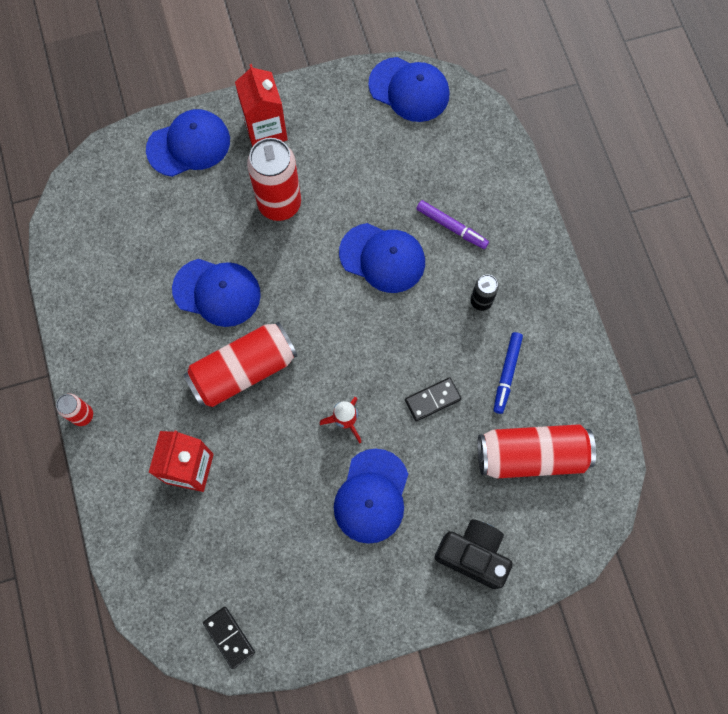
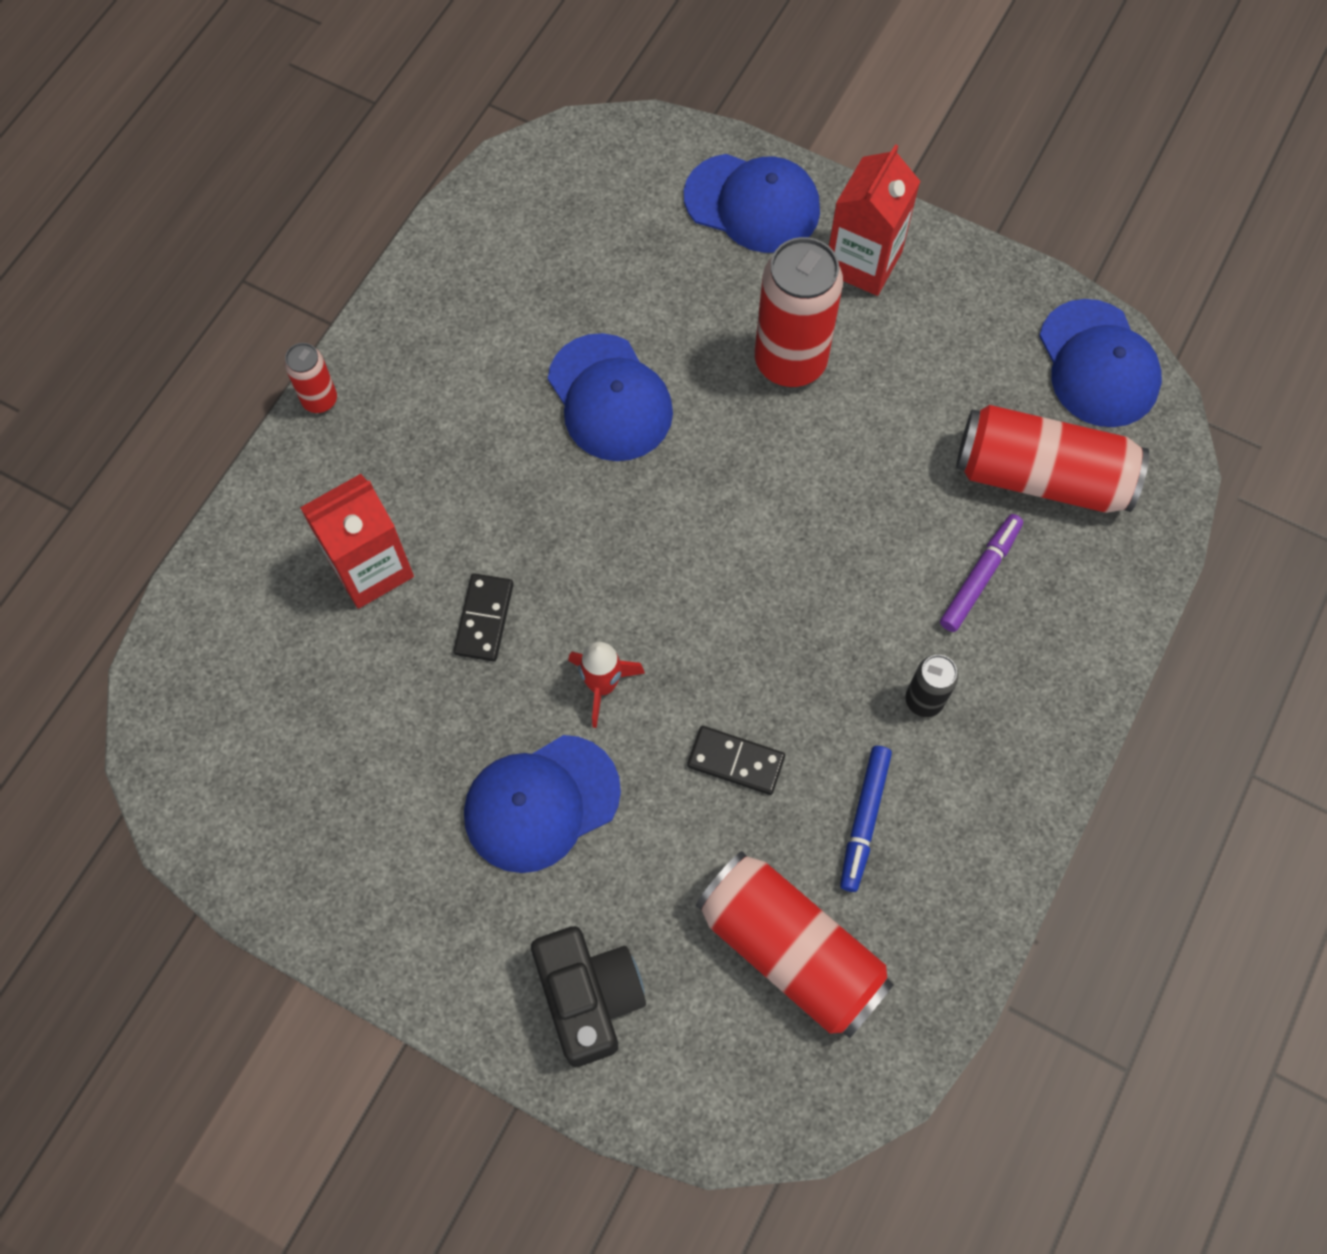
camera: 45 degrees right, 5 degrees down
red can [184,322,297,407] -> red can moved to [956,405,1149,513]
black domino [203,607,255,669] -> black domino moved to [453,573,514,662]
blue cap [339,223,425,293] -> none
purple marker [416,200,489,249] -> purple marker turned 135 degrees counterclockwise [940,514,1023,632]
blue marker [494,332,523,414] -> blue marker turned 45 degrees counterclockwise [840,746,892,892]

